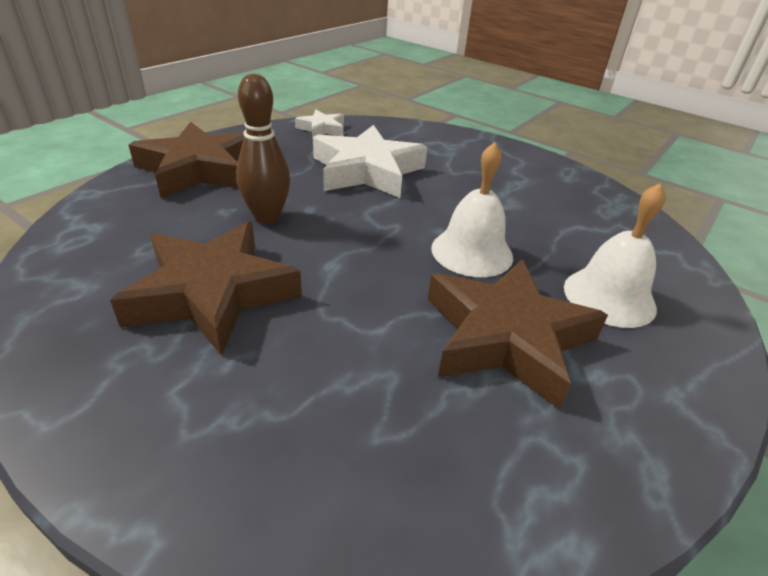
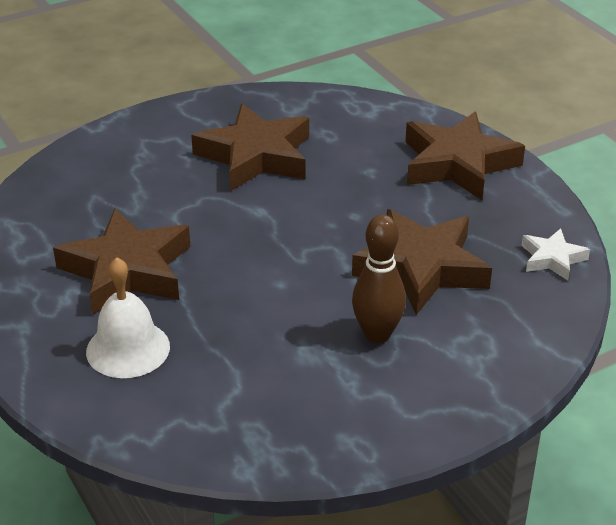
camera: 115 degrees right, 0 degrees up
brown bowling pin [236,74,290,224] -> brown bowling pin moved to [352,214,406,343]
white star [313,125,427,198] -> brown star [352,209,492,315]
white bell [431,142,513,277] -> none

